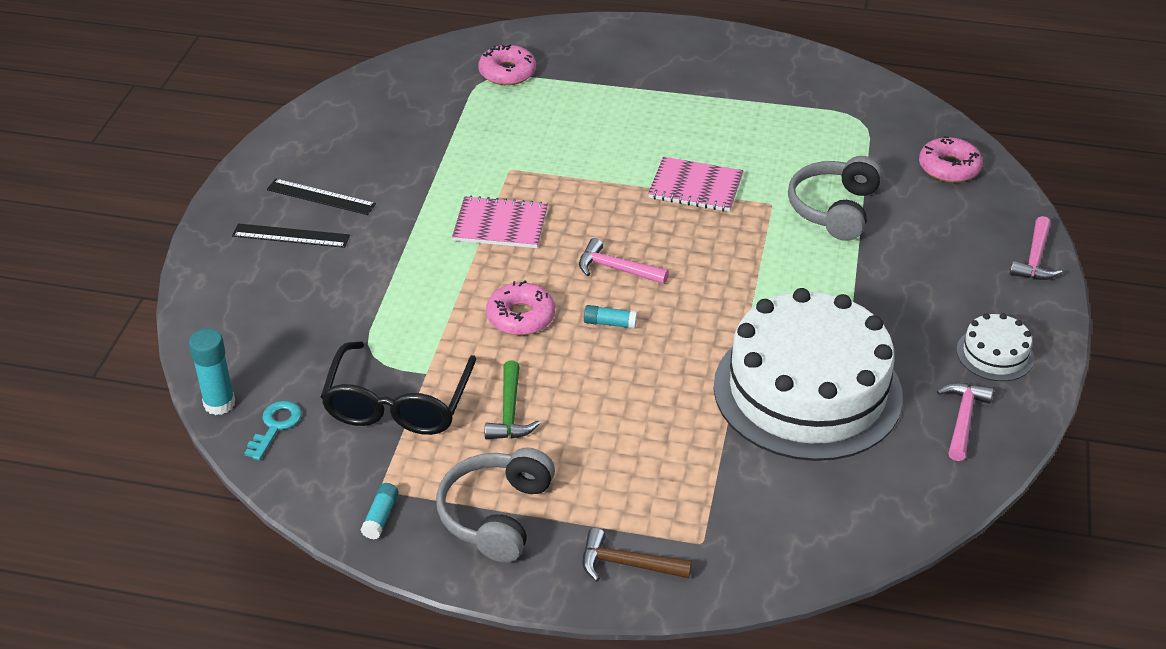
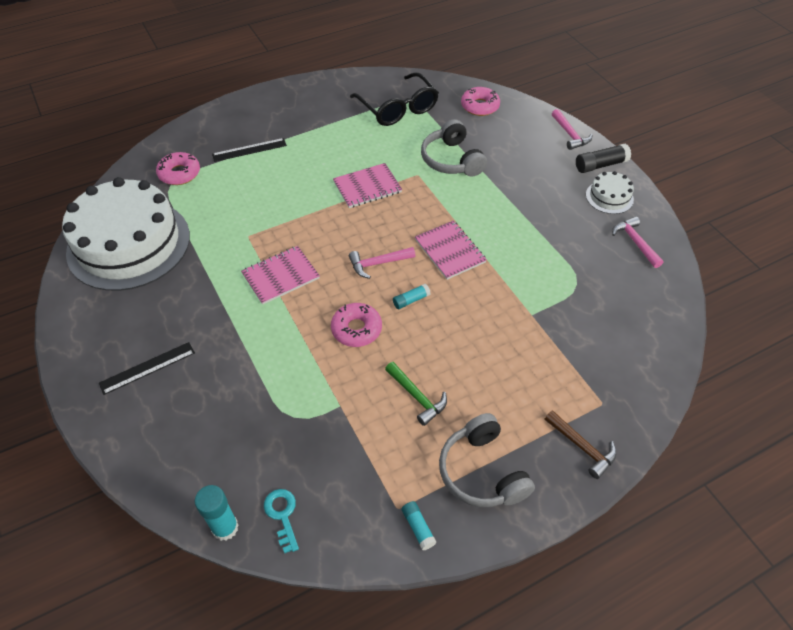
camera: 40 degrees left, 10 degrees up
black ruler [267,179,376,215] -> black ruler moved to [212,138,287,162]
black glasses [321,341,476,435] -> black glasses moved to [350,72,439,126]
brown hammer [582,528,692,582] -> brown hammer turned 105 degrees counterclockwise [545,410,617,479]
white cake [714,288,903,461] -> white cake moved to [62,177,190,291]
none -> pink notebook [415,221,487,280]
none -> black glue stick [576,144,631,173]

